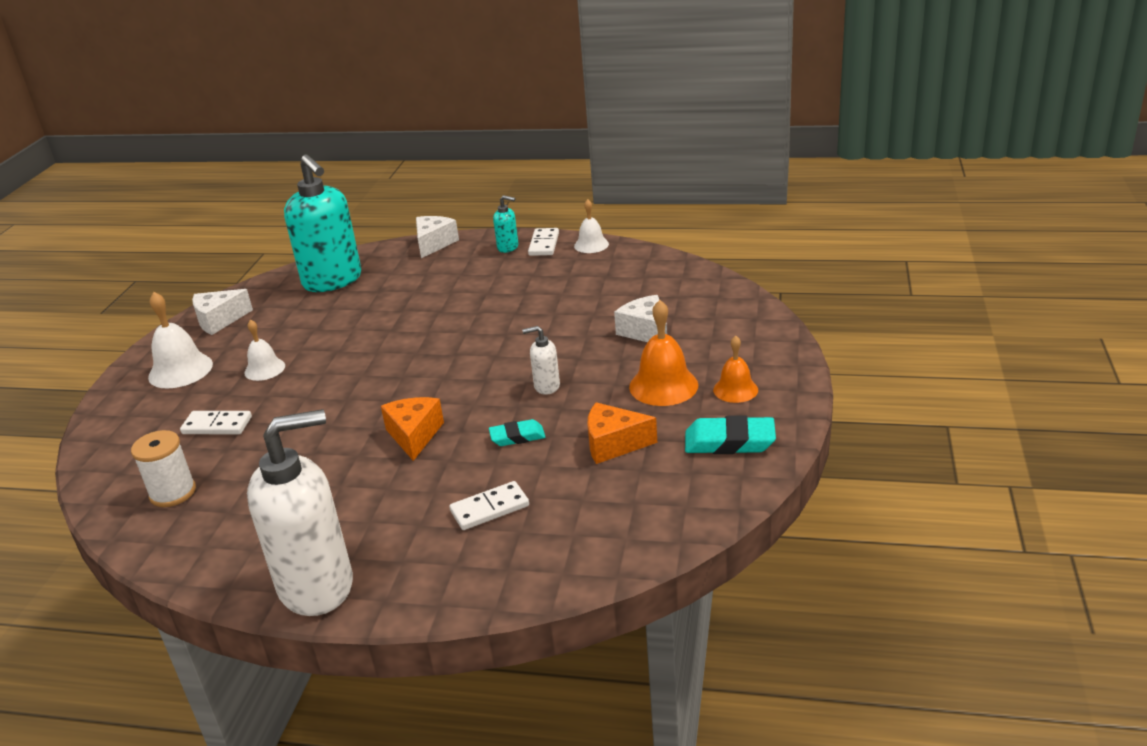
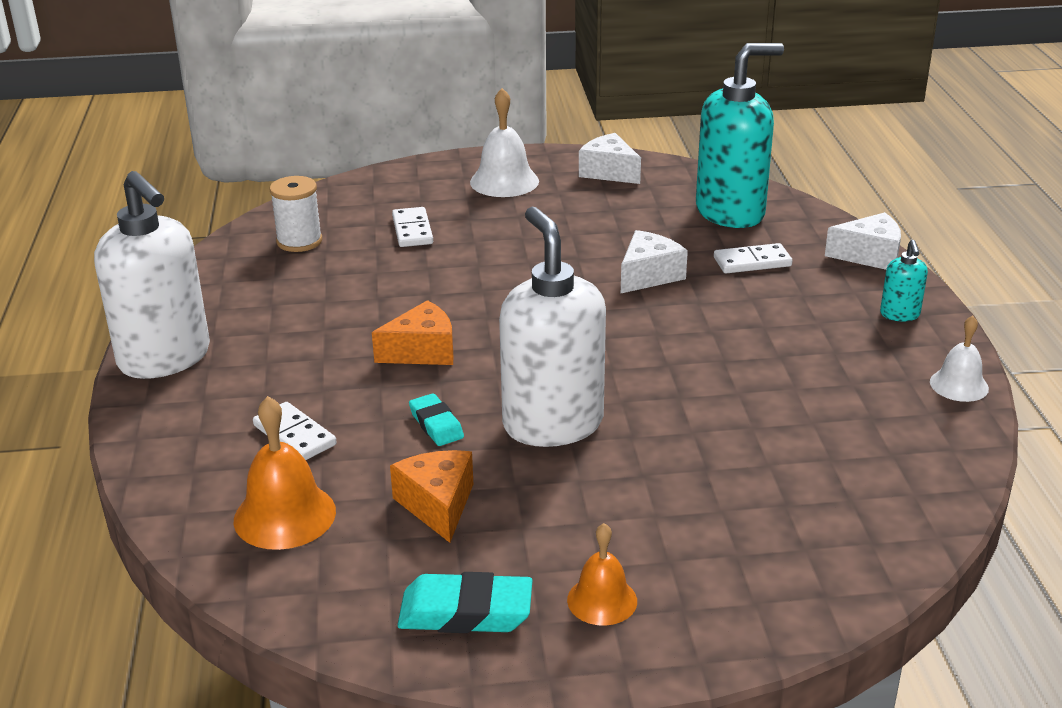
camera: 70 degrees right, 0 degrees up
white bell [244,319,285,381] -> none
turquoise soap dispenser [284,155,361,292] -> turquoise soap dispenser turned 150 degrees counterclockwise [696,43,784,228]
white soap dispenser [522,326,560,395] -> white soap dispenser [499,207,606,447], size x2.31
white domino [528,228,559,256] -> white domino moved to [714,243,793,273]
white cheese [614,295,667,342] -> white cheese moved to [621,230,688,293]
orange bell [629,300,698,406] -> orange bell moved to [234,396,336,550]
turquoise eraser [685,415,776,454] -> turquoise eraser turned 75 degrees counterclockwise [397,572,533,633]

